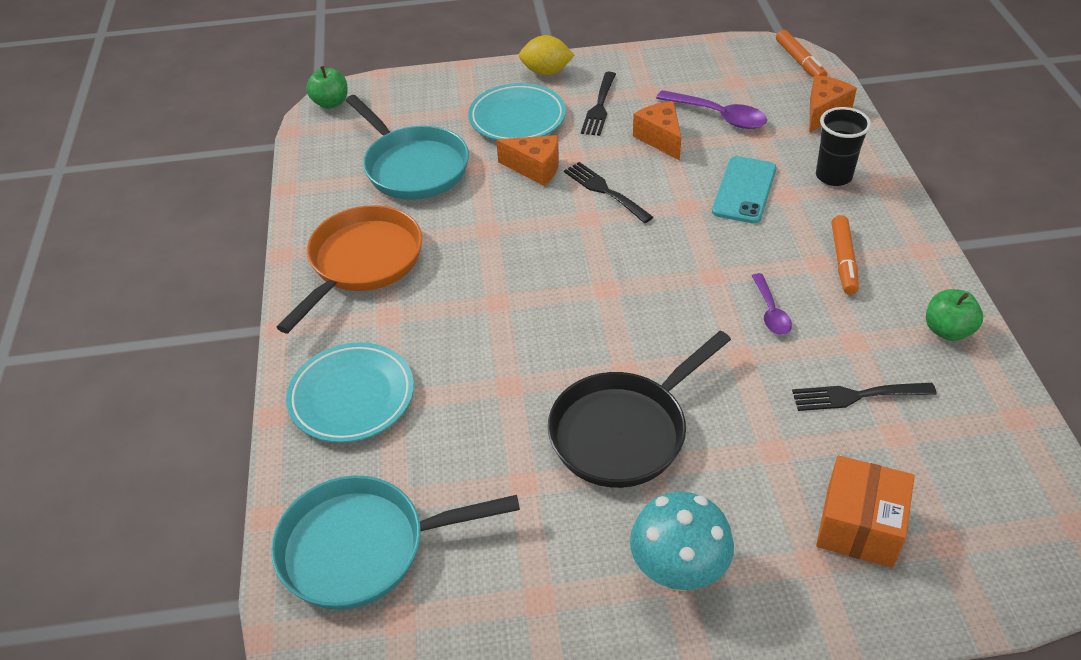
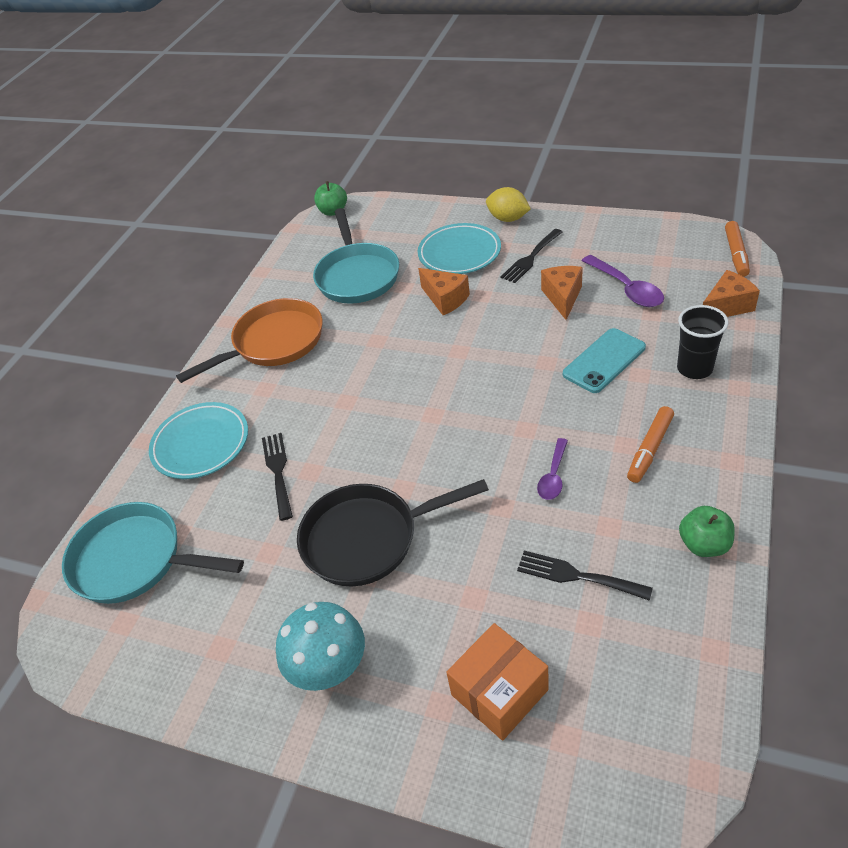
camera: 30 degrees right, 0 degrees up
black fork [564,162,653,223] -> black fork moved to [262,433,293,521]

